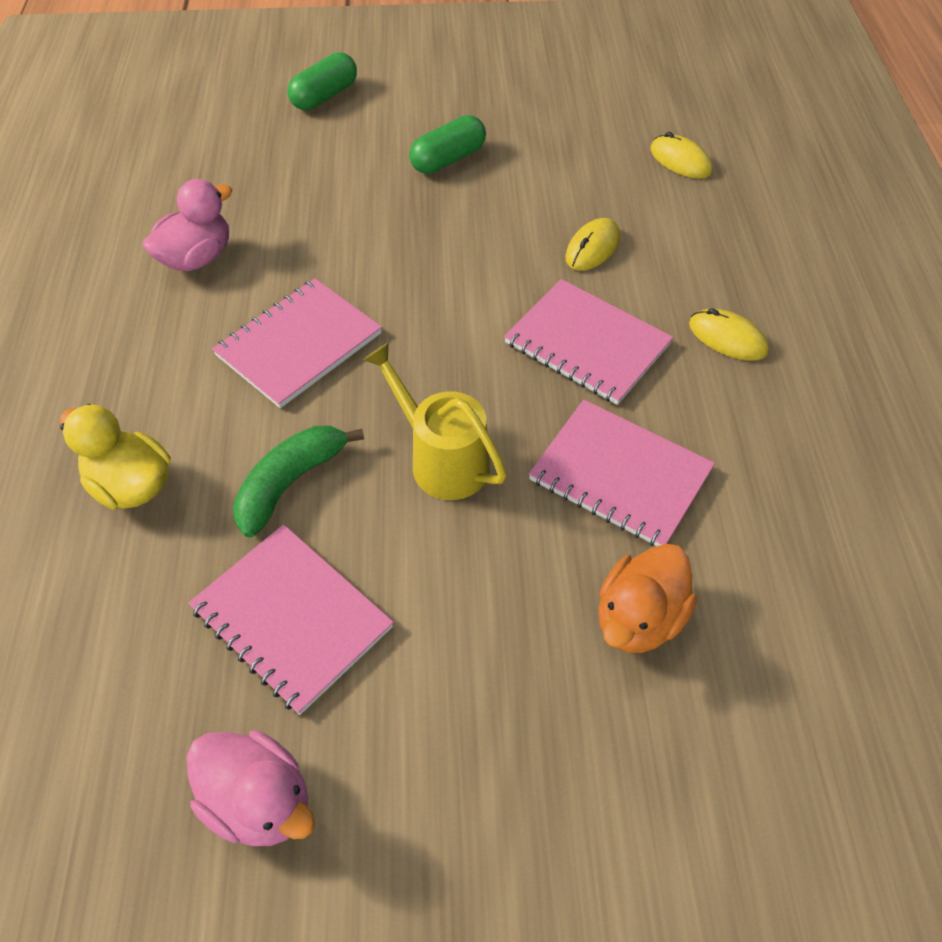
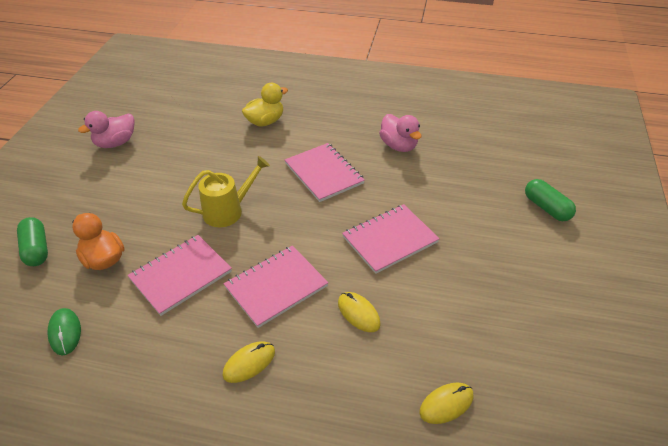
camera: 105 degrees right, 10 degrees down
pink notebook [189,524,394,715] -> pink notebook moved to [342,204,440,274]
green banana [233,426,364,537] -> none
green capsule [409,115,486,174] -> green capsule moved to [17,217,48,266]
none -> green mouse [47,308,81,355]

